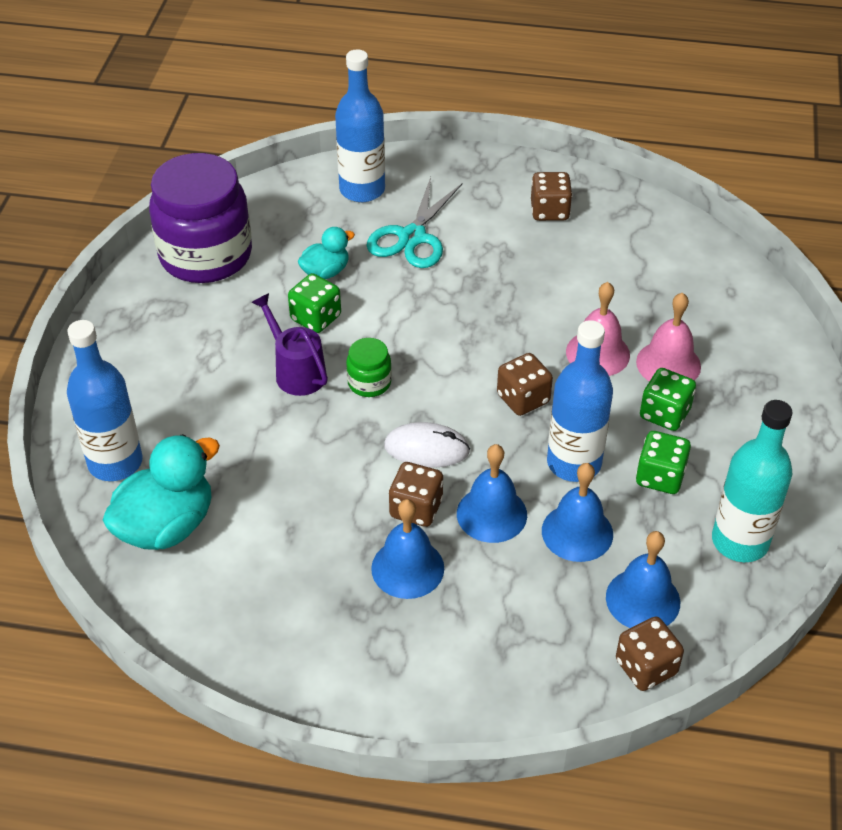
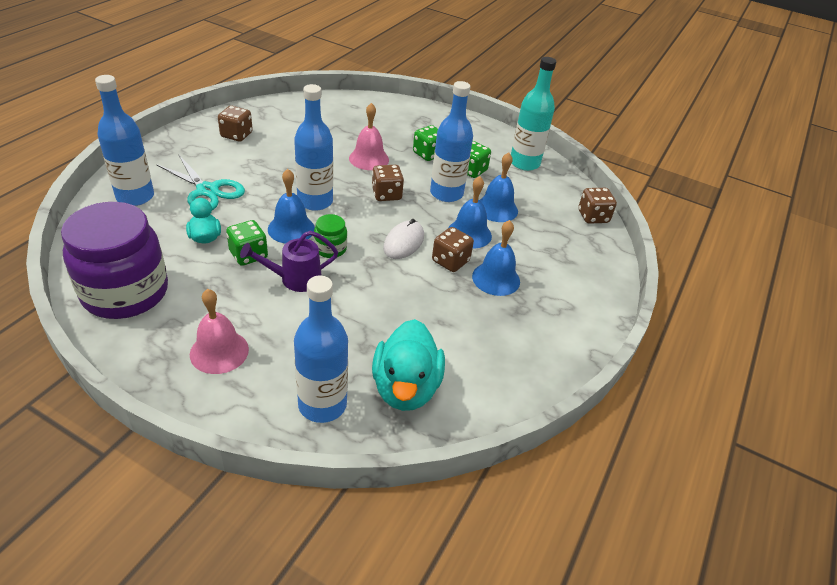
camera: 75 degrees left, 5 degrees down
turquoise duck [103,434,220,550] -> turquoise duck turned 150 degrees counterclockwise [372,319,445,411]
blue bell [606,531,680,628] -> blue bell moved to [268,169,315,244]
pink bell [636,292,701,382] -> pink bell moved to [190,289,249,374]
none -> blue bottle [294,84,333,211]

